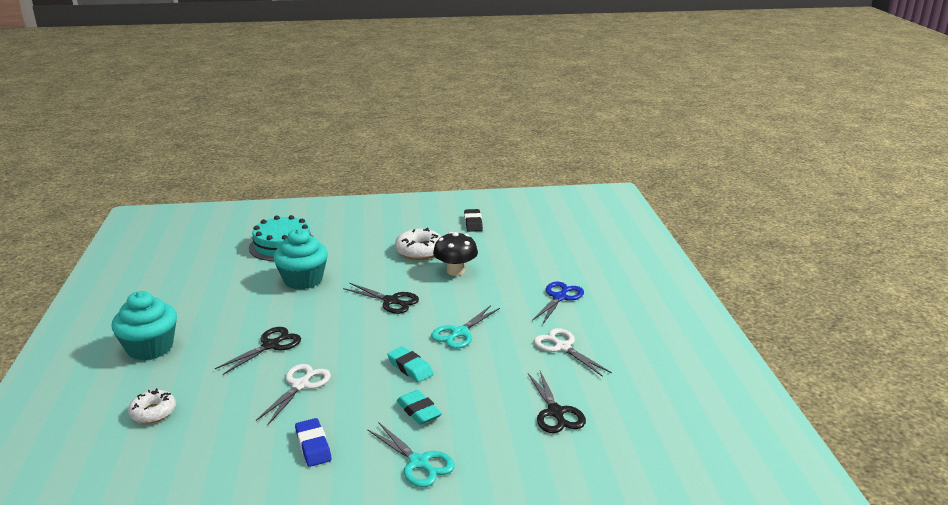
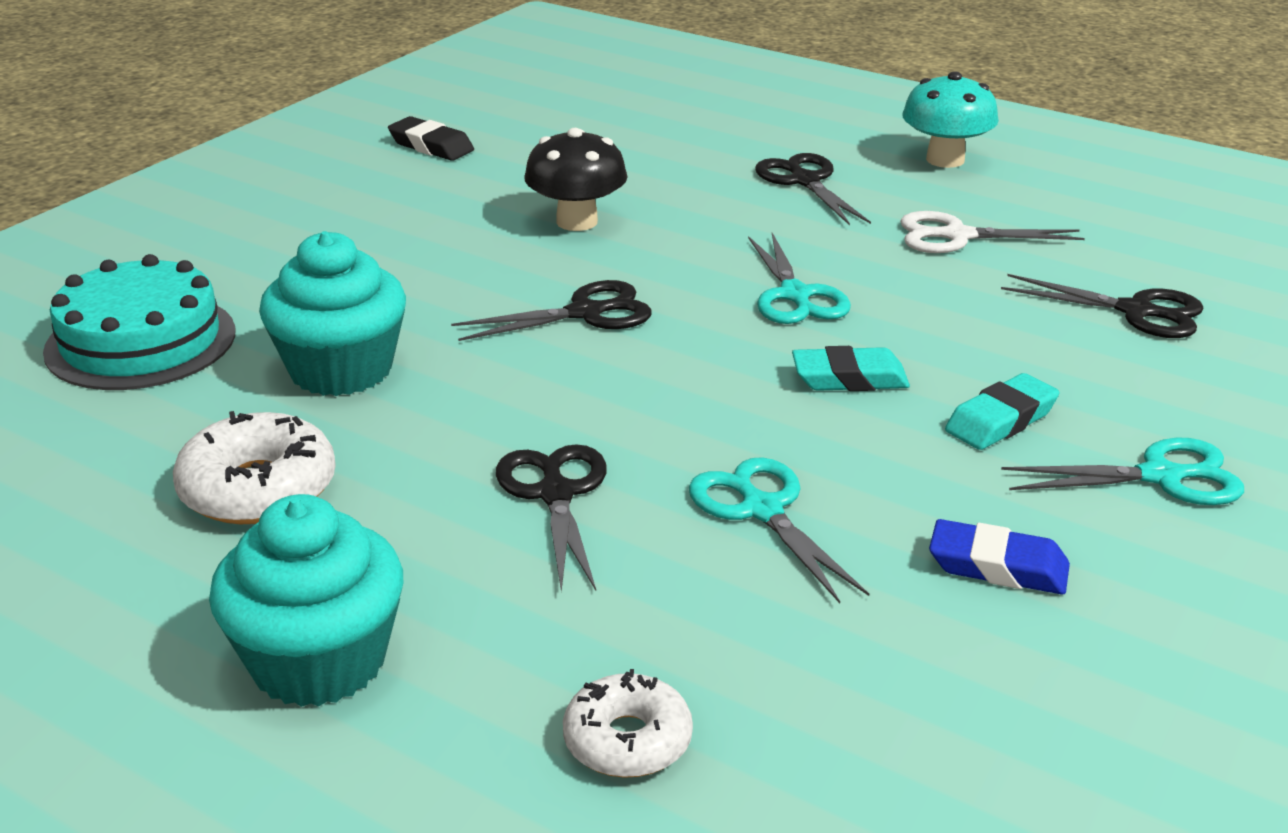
camera: 50 degrees left, 5 degrees up
white scissors [256,364,331,426] -> turquoise scissors [689,457,869,603]
white donut [395,227,441,260] -> white donut moved to [173,411,336,524]
turquoise eraser [397,390,442,425] -> turquoise eraser turned 45 degrees counterclockwise [945,373,1059,450]
blue scissors [532,281,584,325] -> black scissors [755,153,871,225]
none -> turquoise mushroom [902,71,999,168]

